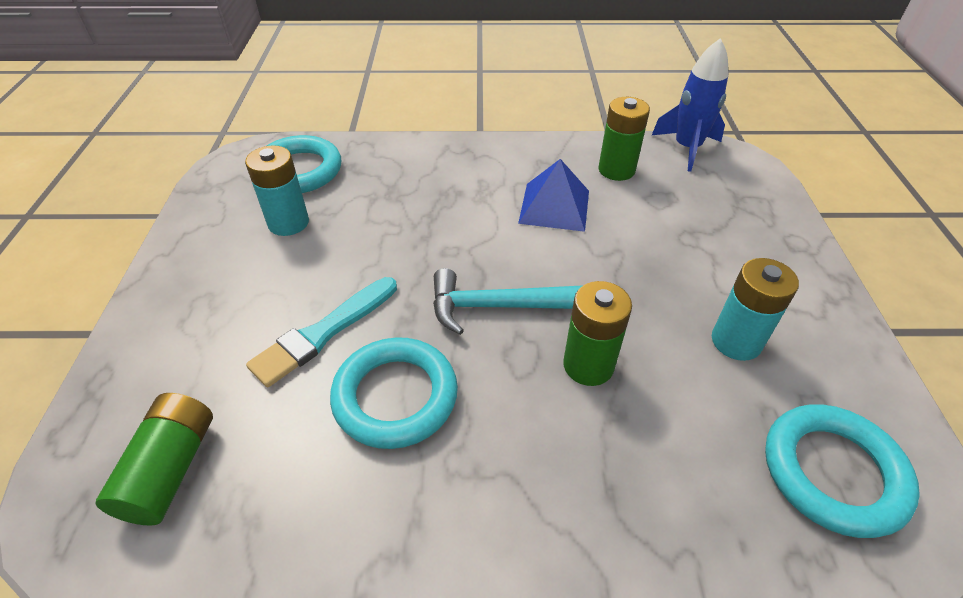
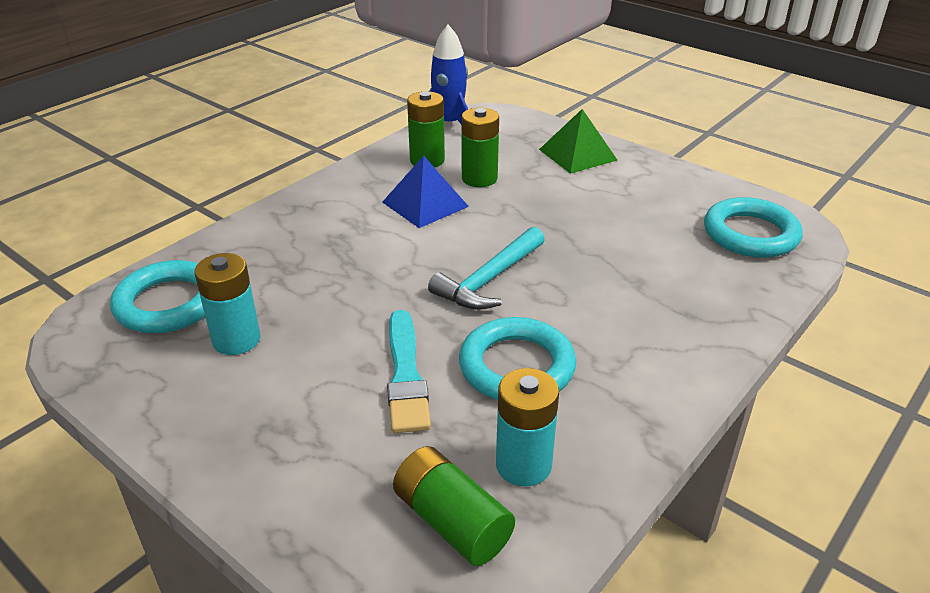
camera: 50 degrees left, 10 degrees down
green battery [563,281,632,386] -> green battery moved to [461,108,499,187]
turquoise battery [712,258,799,361] -> turquoise battery moved to [496,368,559,486]
none -> green pyramid [539,109,617,174]

